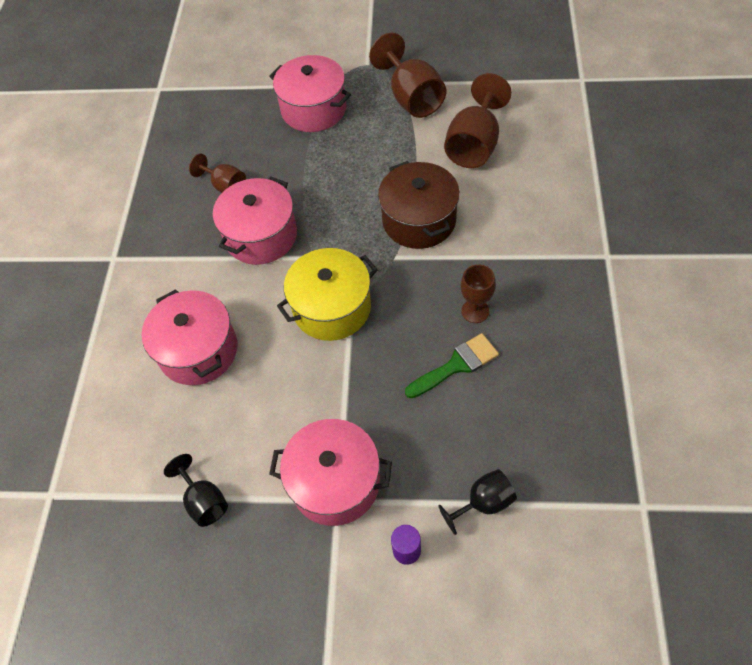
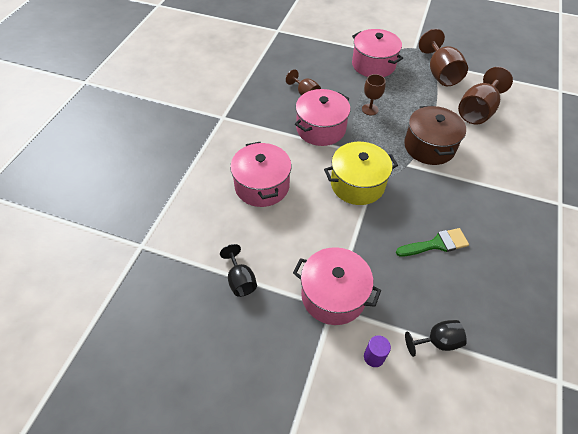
camera: 10 degrees right, 5 degrees down
brown goblet [461,264,496,323] -> brown goblet moved to [362,74,386,115]

